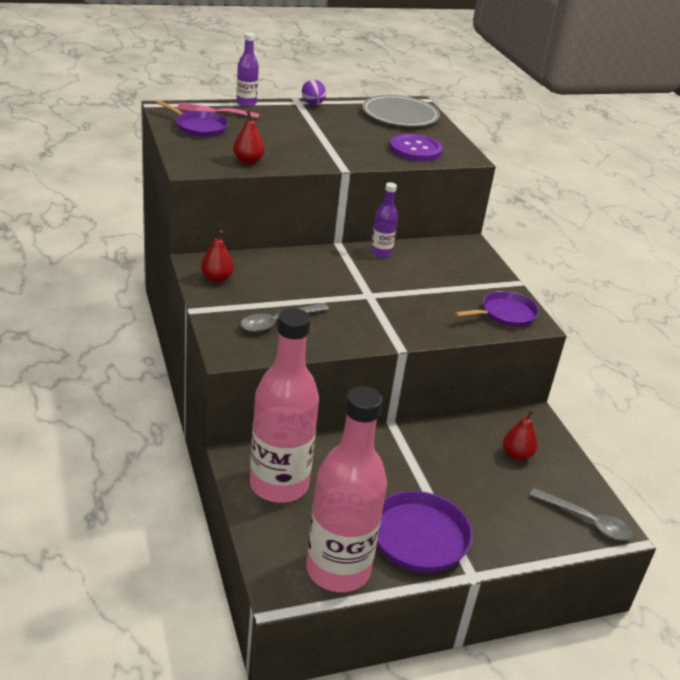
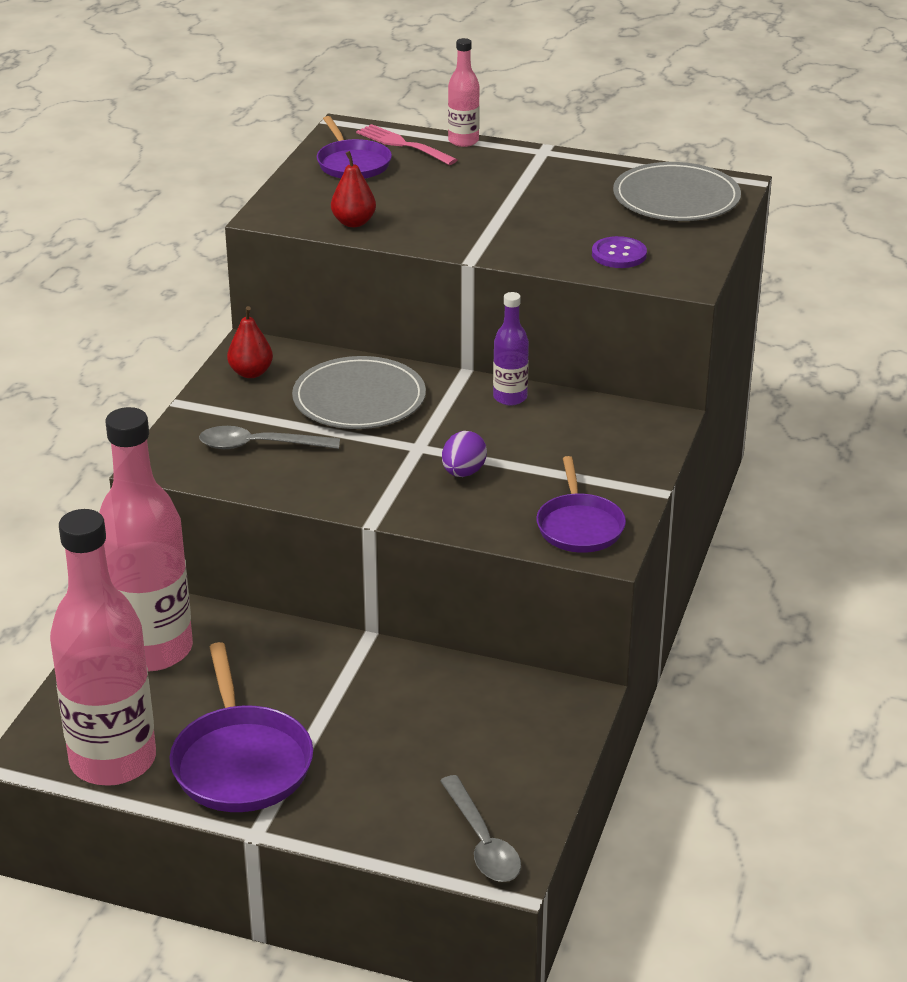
camera: 40 degrees right, 0 degrees up
purple bottle [236,33,259,107] -> pink bottle [448,38,480,147]
purple egg [302,80,326,105] -> purple egg moved to [442,431,487,477]
purple button [389,134,443,162] -> purple button [592,236,647,268], size x0.65
purple pan [455,291,539,327] -> purple pan turned 75 degrees clockwise [536,456,626,553]
red pear [503,409,537,460] -> none
none -> grey plate [292,356,426,429]

